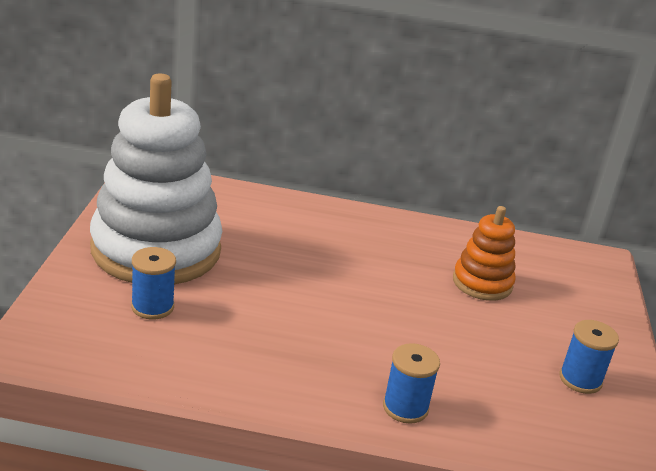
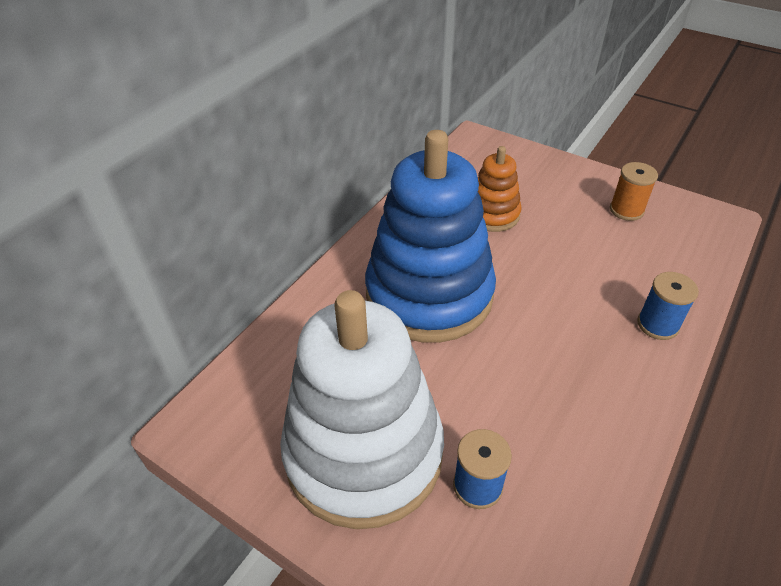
camera: 60 degrees left, 15 degrees up
blue spool [559,320,619,394] -> orange spool [610,162,658,221]
none -> blue stacking toy [365,130,496,343]

